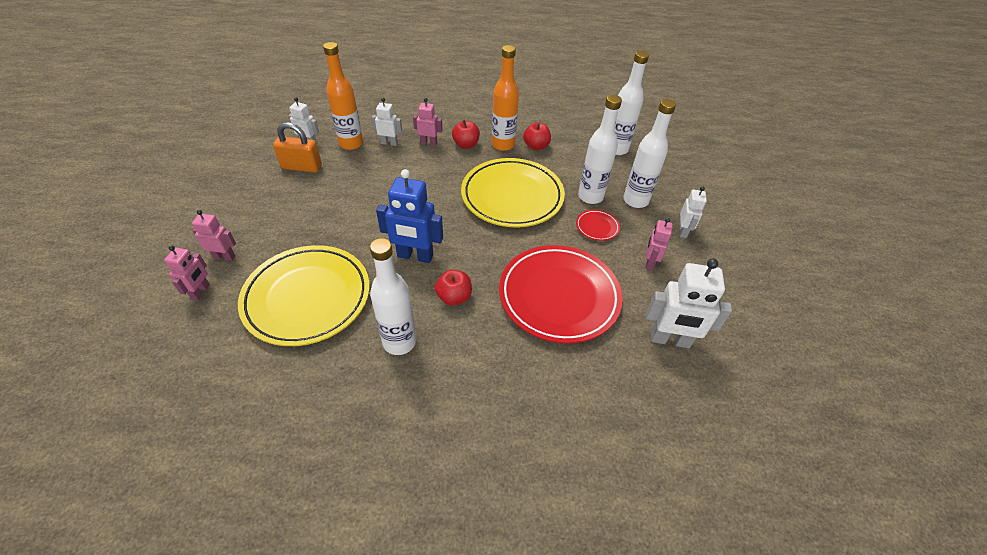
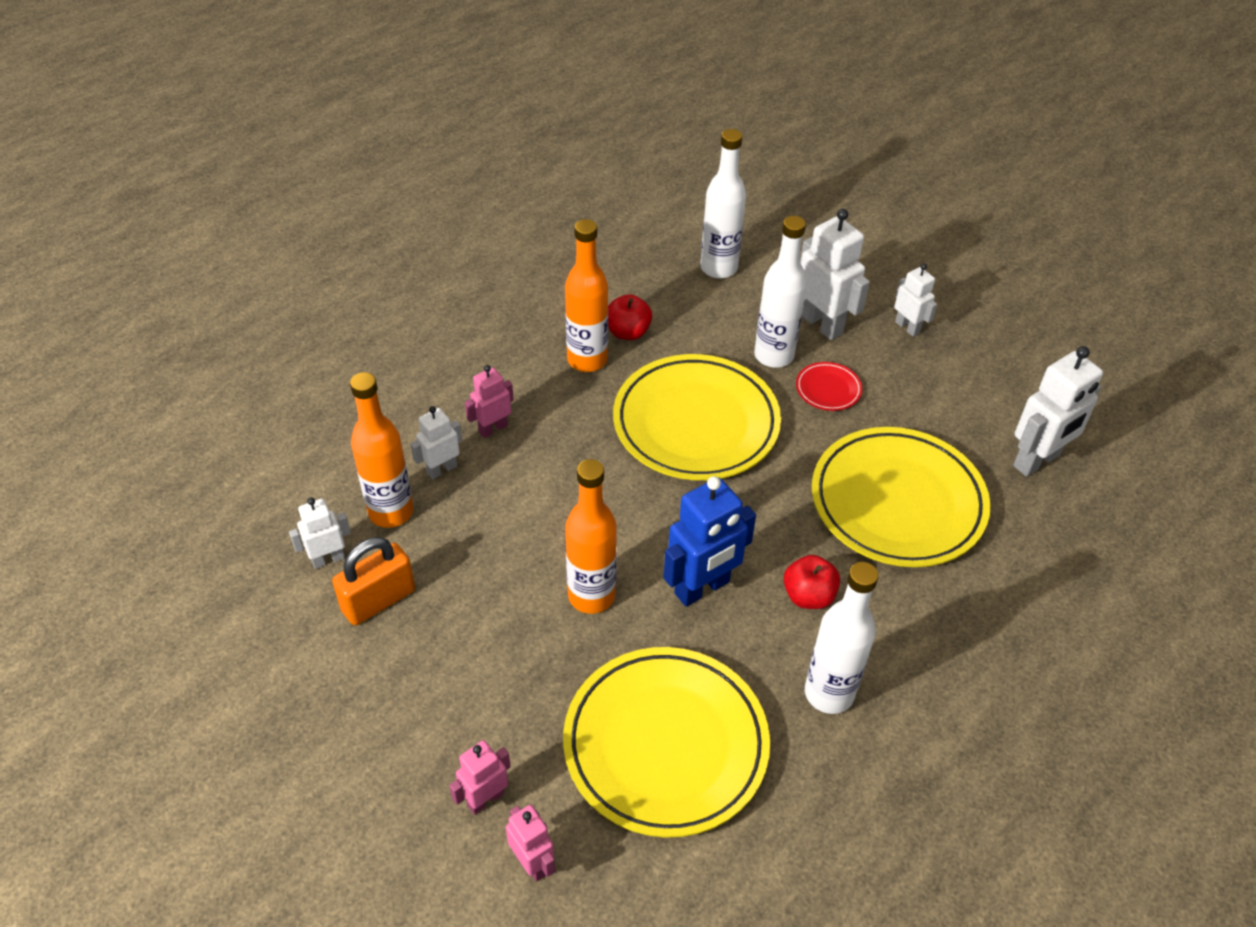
camera: 45 degrees left, 0 degrees up
red apple [452,120,480,149] -> none
red plate [499,245,623,343] -> yellow plate [812,427,990,567]
white bottle [623,99,676,208] -> white robot [800,209,870,340]
pink robot [645,218,673,270] -> none
none -> orange bottle [565,459,617,614]

